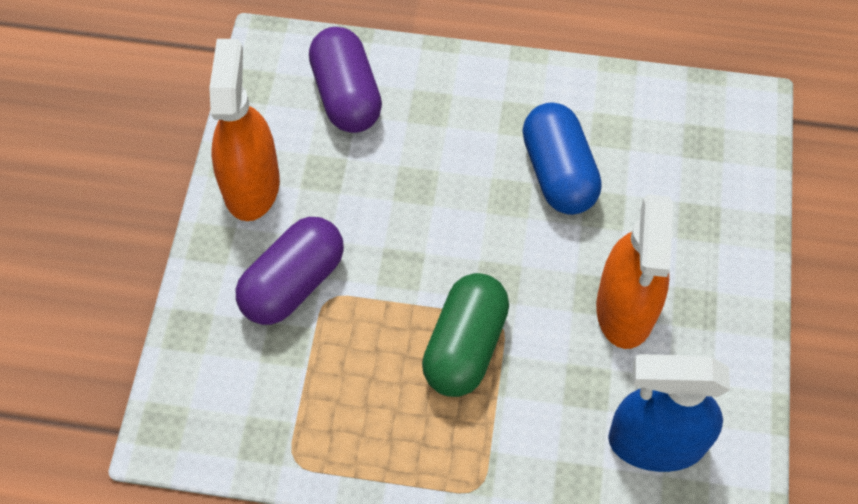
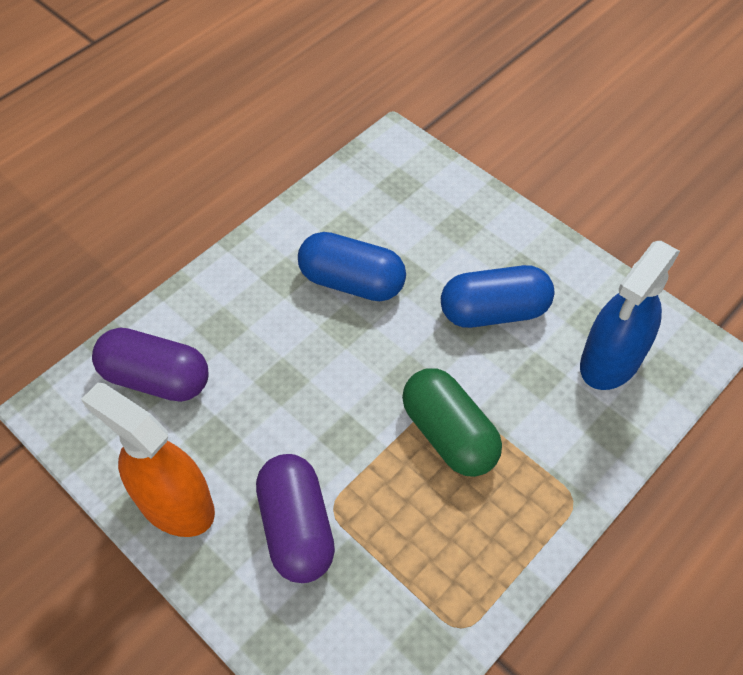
camera: 55 degrees left, 5 degrees down
orange spray bottle [596,194,673,349] -> blue capsule [441,265,554,328]

